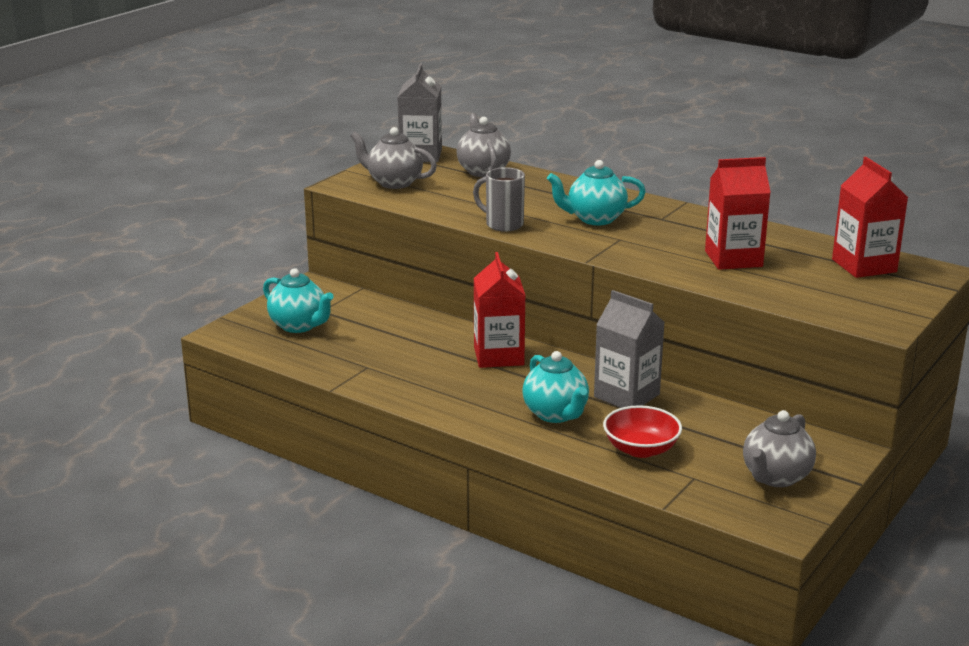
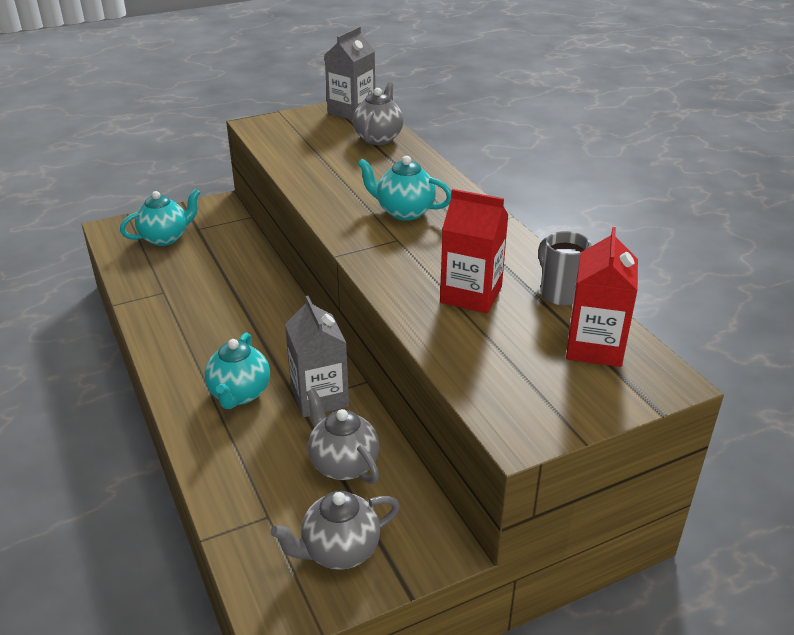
camera: 30 degrees right, 10 degrees up
turquoise teapot [263,268,334,333] -> turquoise teapot turned 105 degrees counterclockwise [120,189,200,246]
grey teapot [350,127,437,189] -> grey teapot moved to [306,388,379,484]
grey mug [473,167,525,232] -> grey mug moved to [538,231,592,306]
red carton [474,252,525,368] -> none
red bowl [603,405,682,458] -> none

